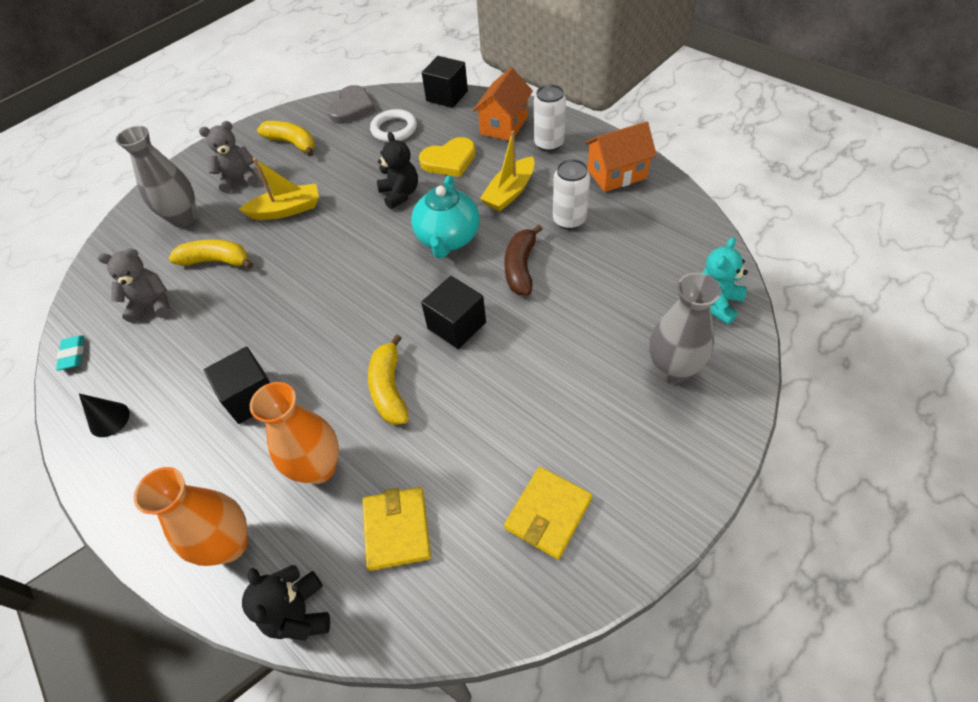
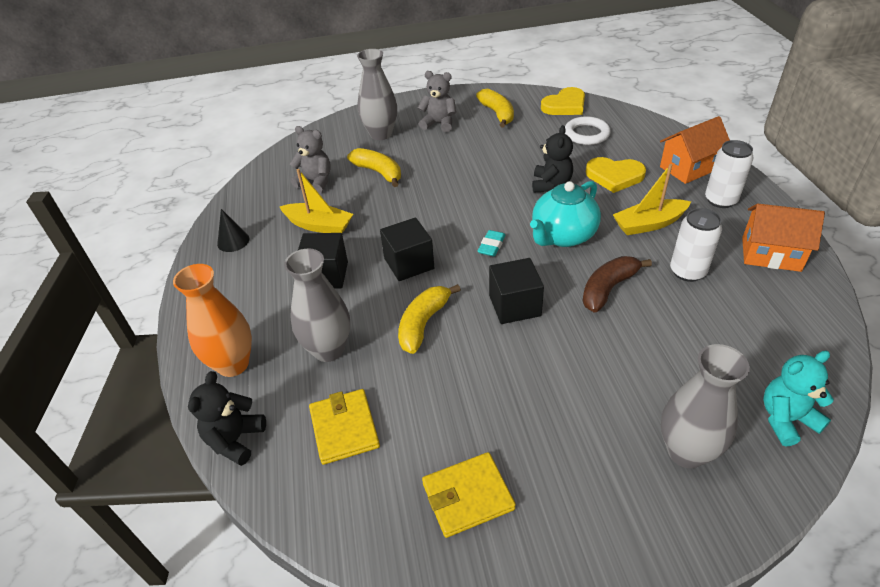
camera: 35 degrees right, 10 degrees down
turquoise eraser [56,335,84,370] -> turquoise eraser moved to [477,230,506,257]
yellow boat [238,158,319,220] -> yellow boat moved to [280,169,353,233]
orange vase [250,382,339,484] -> grey vase [284,248,350,362]
grey heart [328,85,376,124] -> yellow heart [541,87,585,115]
yellow wallet [362,487,431,571] -> yellow wallet turned 45 degrees counterclockwise [309,389,380,465]
black cube [422,56,468,108] -> black cube moved to [380,217,434,281]

